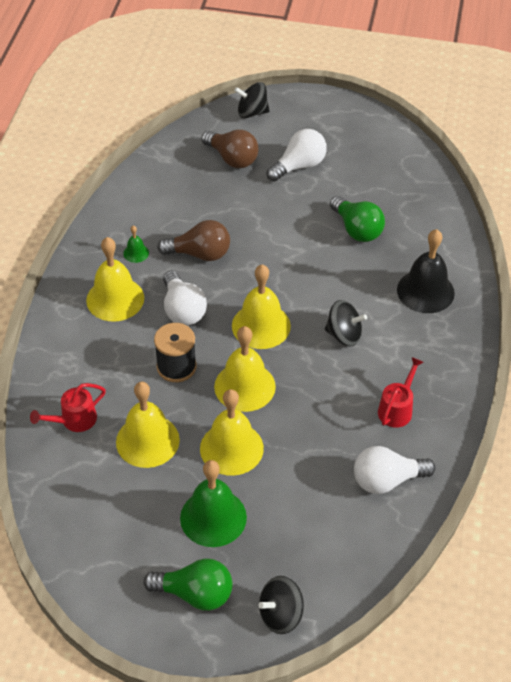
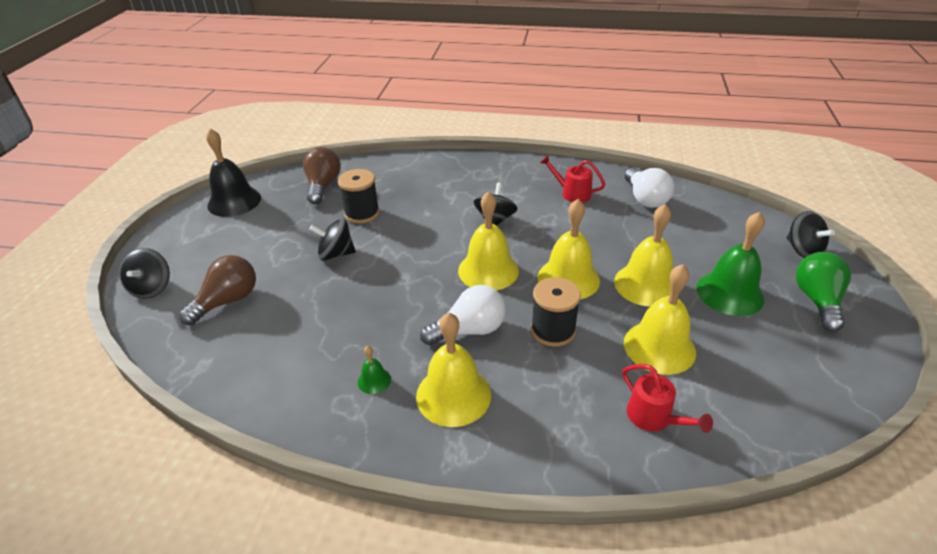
camera: 90 degrees left, 10 degrees down
brown light bulb [157,220,230,261] -> brown light bulb moved to [303,147,341,204]
white light bulb [267,129,327,181] -> none
green light bulb [330,196,385,242] -> black spool [338,169,380,223]
black bell [397,229,455,313] -> black bell moved to [206,129,261,217]
none -> black spinning top [309,219,356,261]

